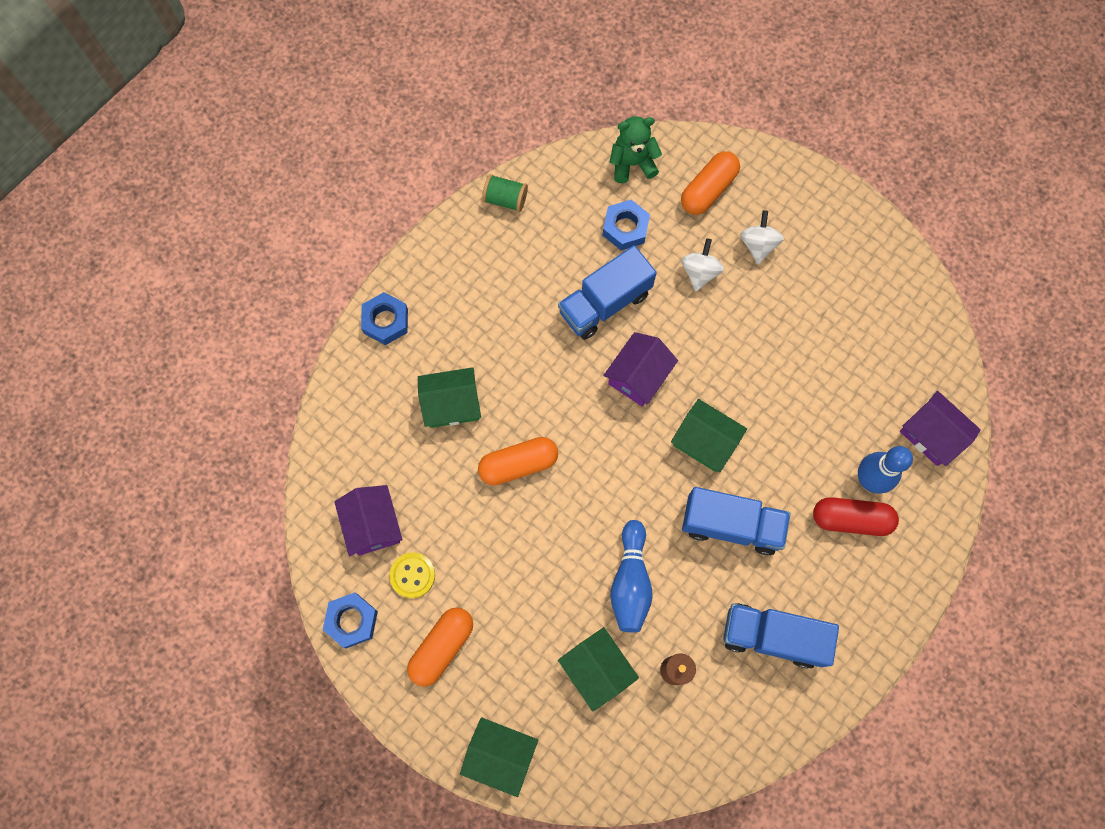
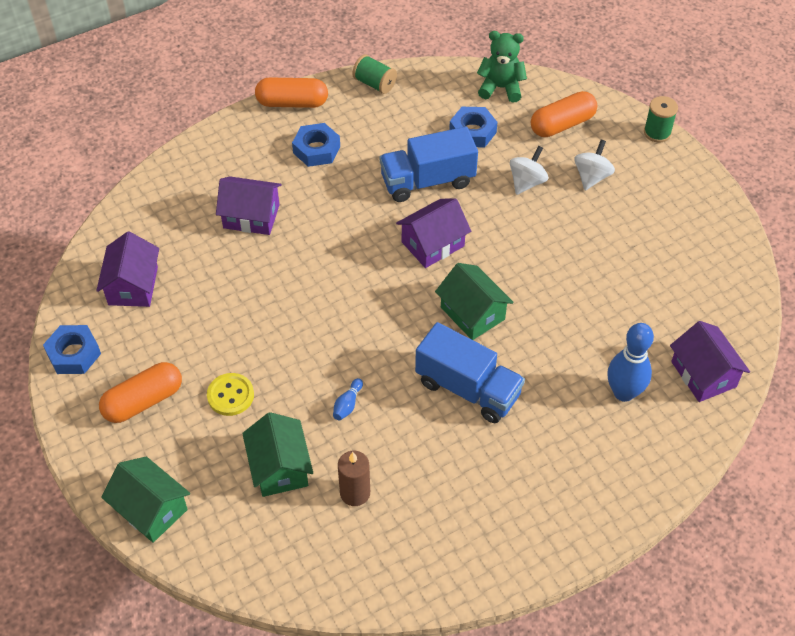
camera: 20 degrees right, 20 degrees down
blue nut [361,292,408,345] -> blue nut moved to [292,123,340,167]
yellow button [389,552,435,598] -> yellow button moved to [207,373,254,416]
green house [418,367,481,428] -> purple house [216,176,282,235]
orange capsule [478,437,558,485] -> orange capsule moved to [255,77,328,108]
blue bowling pin [610,520,653,633] -> blue bowling pin [333,378,363,421], size x0.46
blue truck [723,603,839,669] -> none
red capsule [813,497,899,536] -> none
none -> green spool [644,96,678,142]

